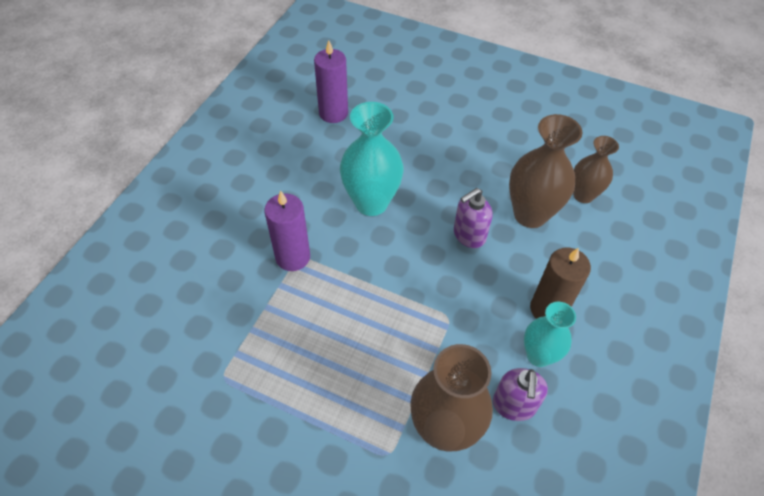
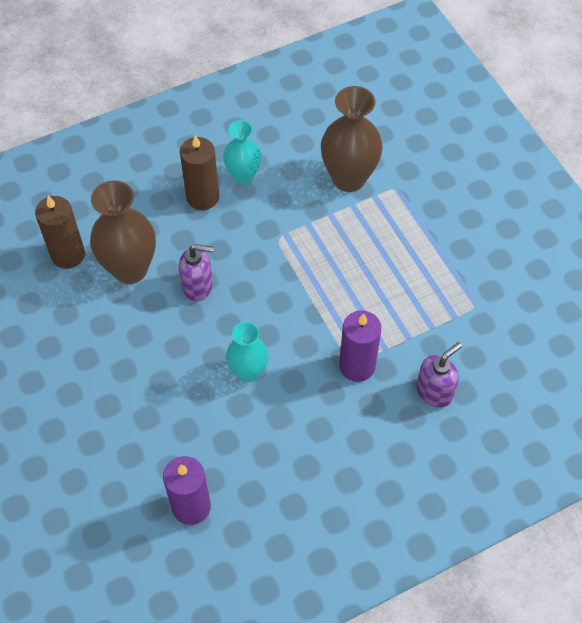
camera: 140 degrees left, 5 degrees up
turquoise vase [340,102,403,216] -> turquoise vase [226,322,269,382], size x0.63
purple soap dispenser [493,368,548,421] -> purple soap dispenser moved to [417,342,462,408]
brown vase [573,136,619,203] -> brown candle [35,196,85,269]

